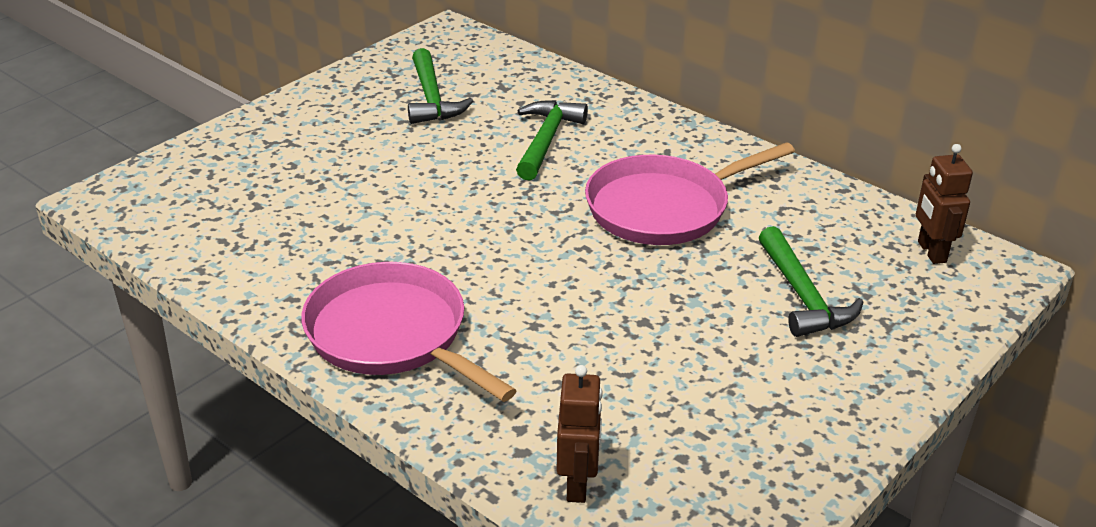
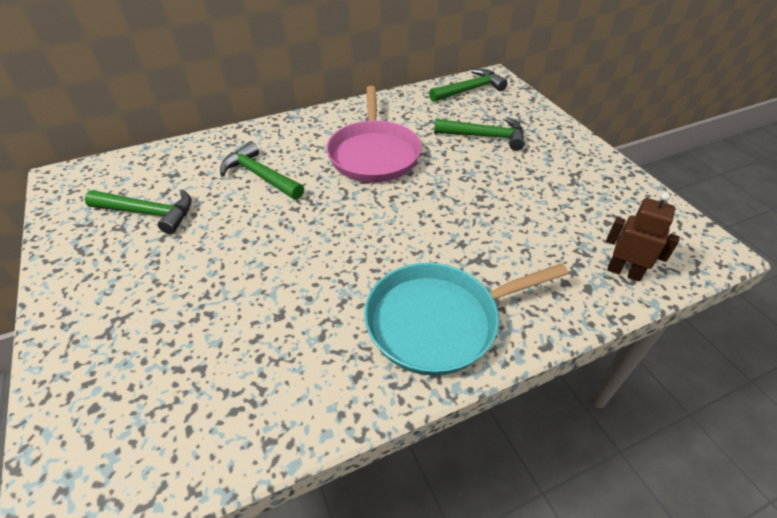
camera: 65 degrees left, 10 degrees up
pink pan [301,262,517,402] -> turquoise pan [364,263,569,376]
brown robot [916,144,973,264] -> green hammer [429,69,508,102]

